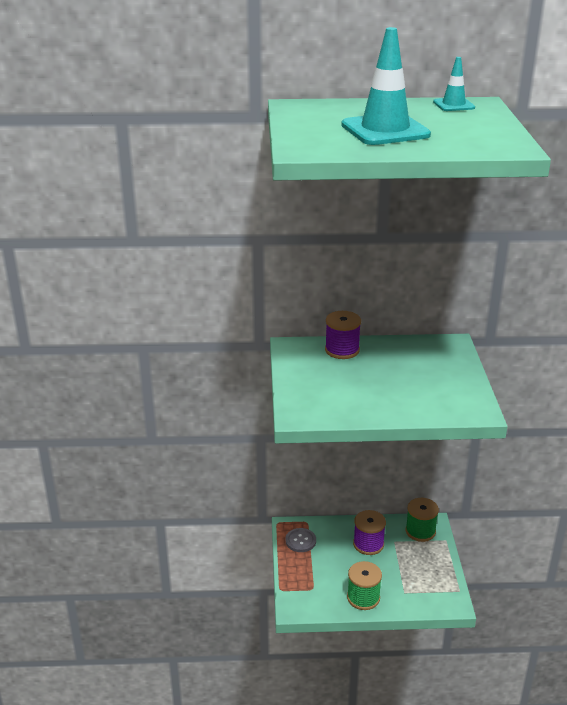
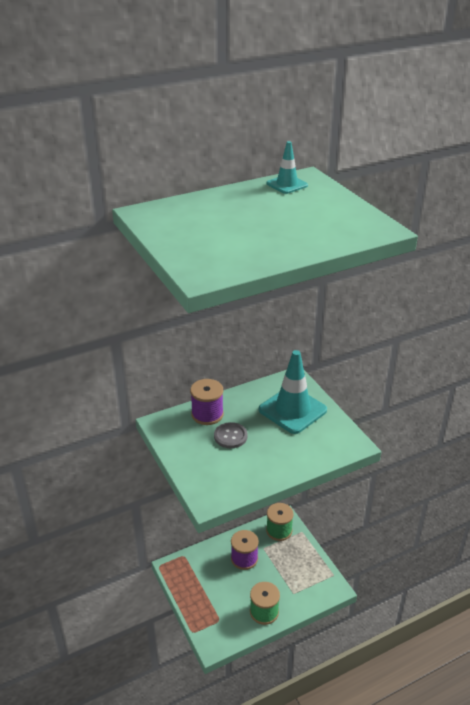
camera: 25 degrees left, 5 degrees up
grey button [285,528,316,552] -> grey button moved to [214,422,248,448]
turquoise traffic cone [341,27,431,145] -> turquoise traffic cone moved to [259,350,327,434]

